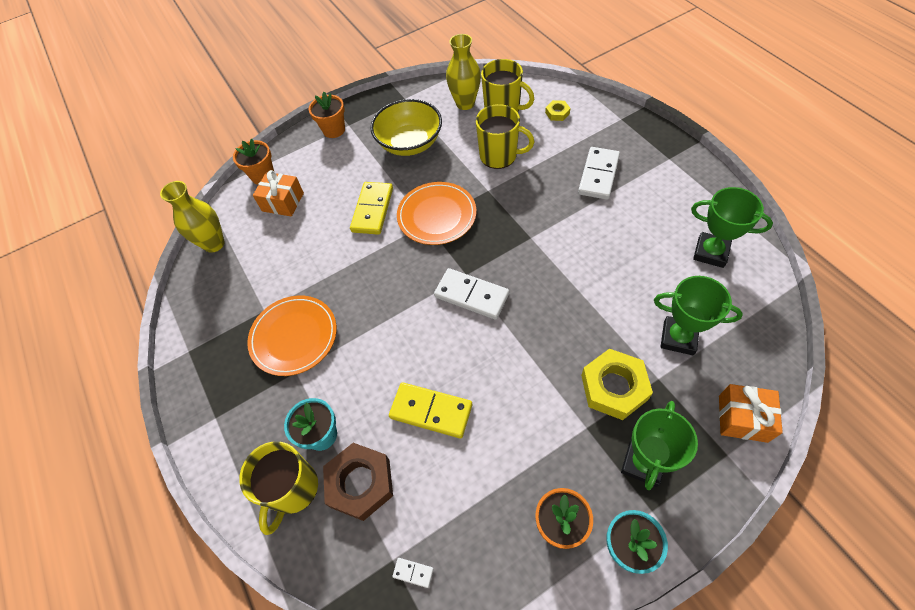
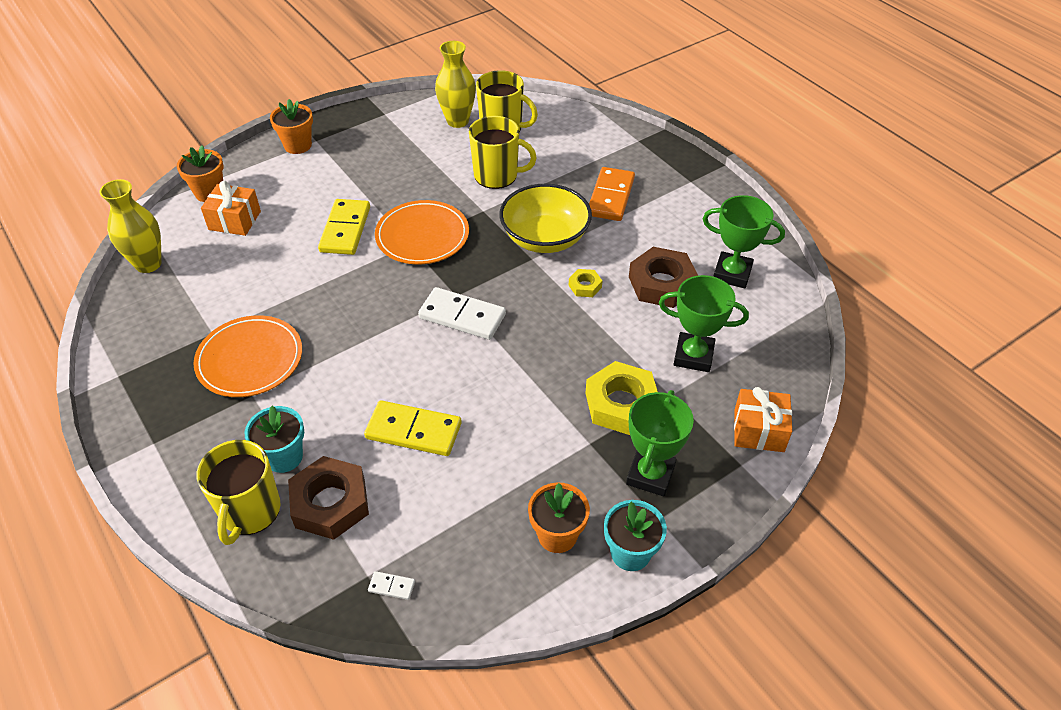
camera: 10 degrees left, 10 degrees down
yellow bowl [370,99,442,156] -> yellow bowl moved to [499,184,592,253]
yellow nut [545,100,570,121] -> yellow nut moved to [569,269,602,297]
white domino [578,147,620,200] -> orange domino [589,167,635,221]
none -> brown nut [629,247,698,308]

